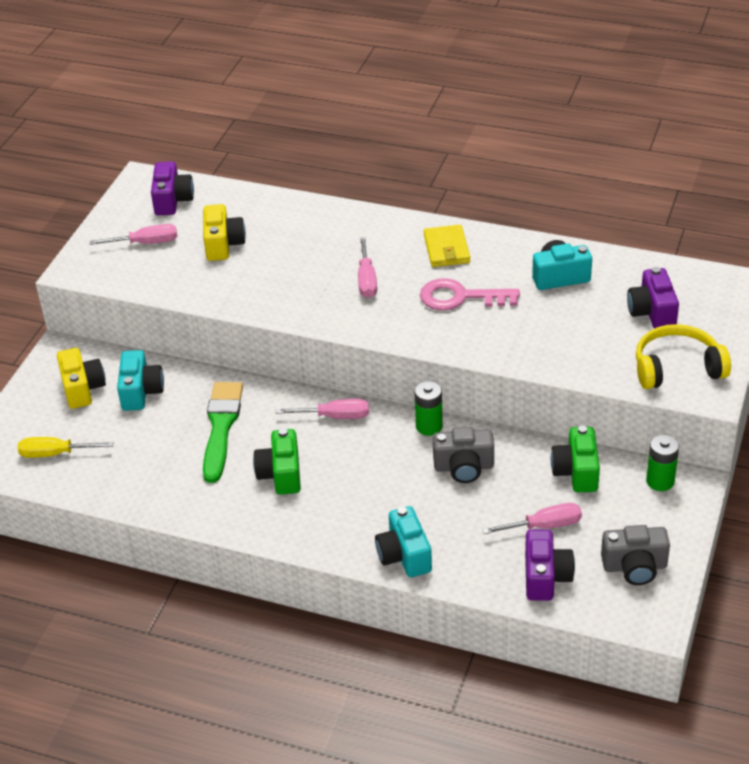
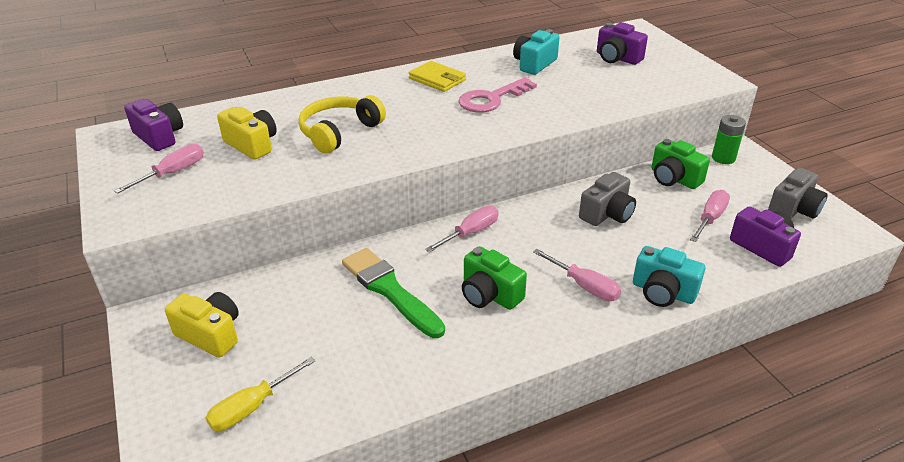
camera: 45 degrees left, 5 degrees down
turquoise camera [117,350,164,411] -> none
pink screwdriver [358,237,377,298] -> pink screwdriver moved to [533,249,621,301]
green battery [414,381,443,436] -> none
yellow headphones [636,324,731,389] -> yellow headphones moved to [298,95,386,154]

